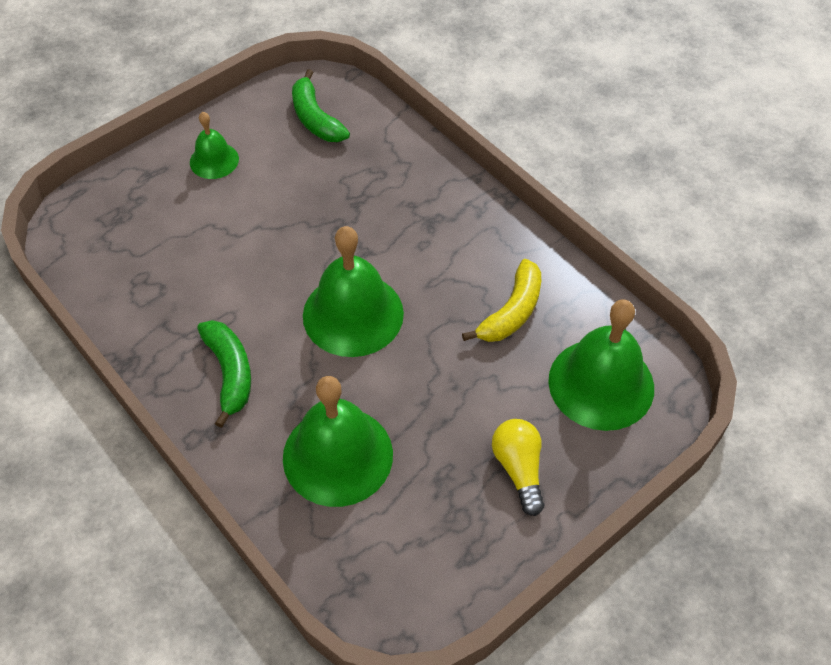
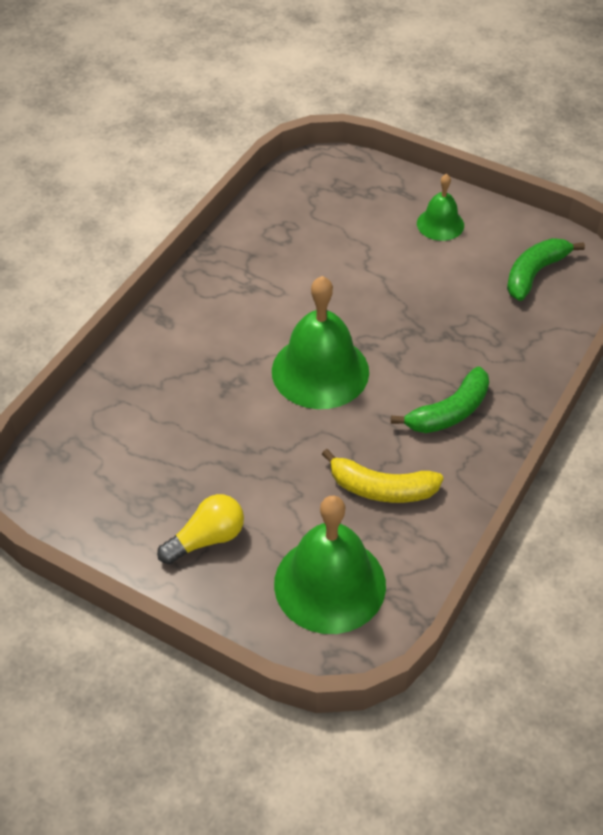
camera: 70 degrees right, 5 degrees down
green banana [197,320,251,428] -> green banana moved to [391,367,489,433]
green bell [283,376,393,507] -> none

